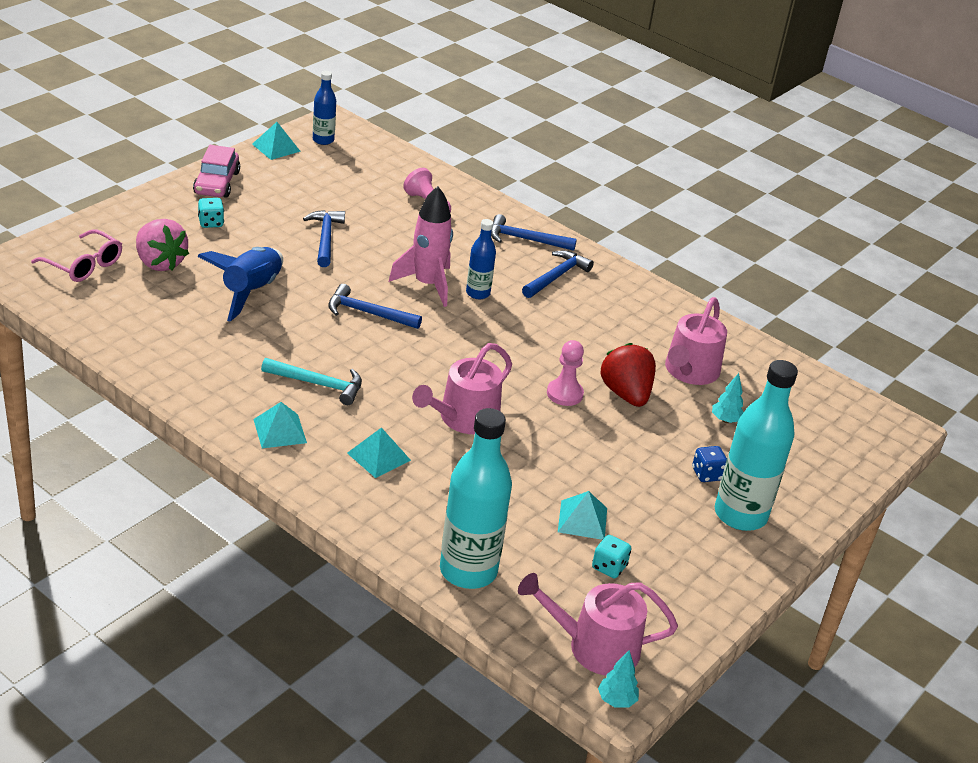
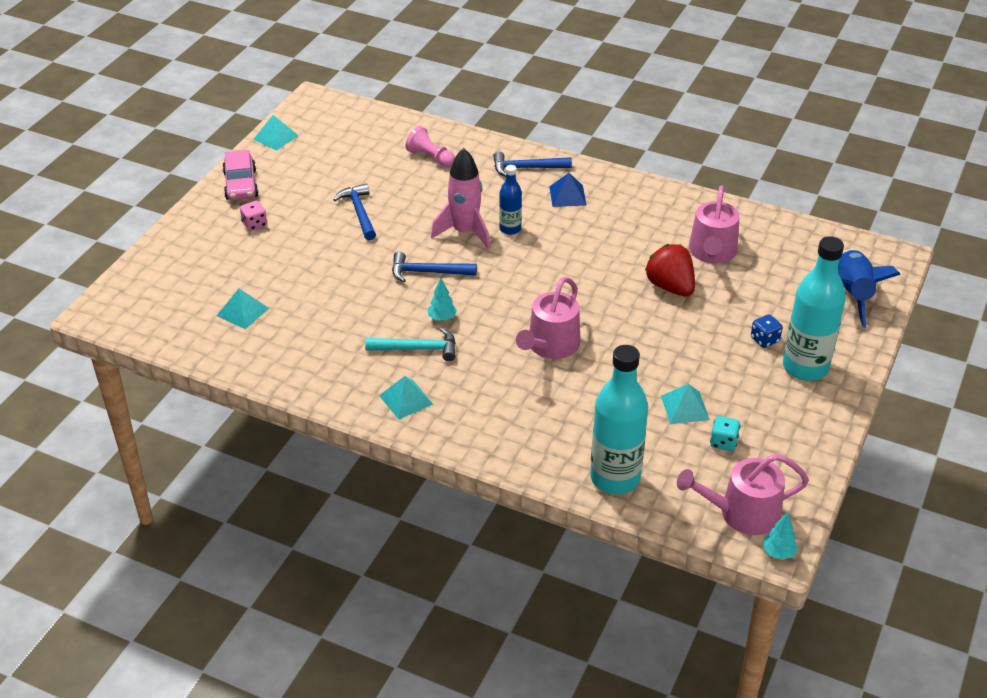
camera: 10 degrees left, 5 degrees up
pink glasses [31,230,122,282] -> none
pink strawberry [136,219,189,271] -> none
blue rocket [197,247,283,322] -> blue rocket moved to [838,249,901,328]
turquoise dice [198,198,224,228] -> pink dice [240,201,267,231]
blue bottle [313,71,336,145] -> none
turquoise pyramid [347,427,411,478] -> turquoise pyramid moved to [217,288,269,329]
blue hammer [522,250,594,298] -> blue pyramid [549,173,587,207]
pink pawn [547,340,584,406] -> none
turquoise tree [712,373,744,423] -> turquoise tree moved to [428,278,457,321]

